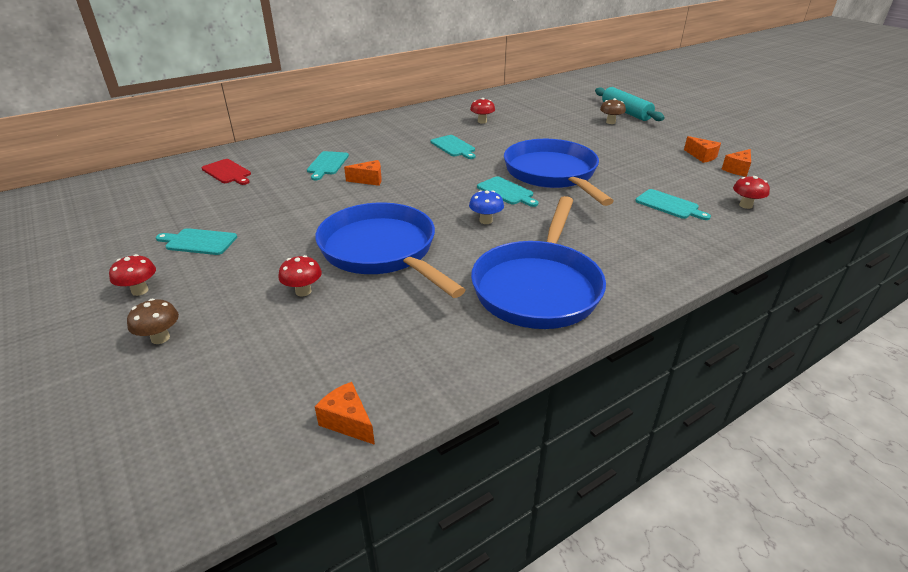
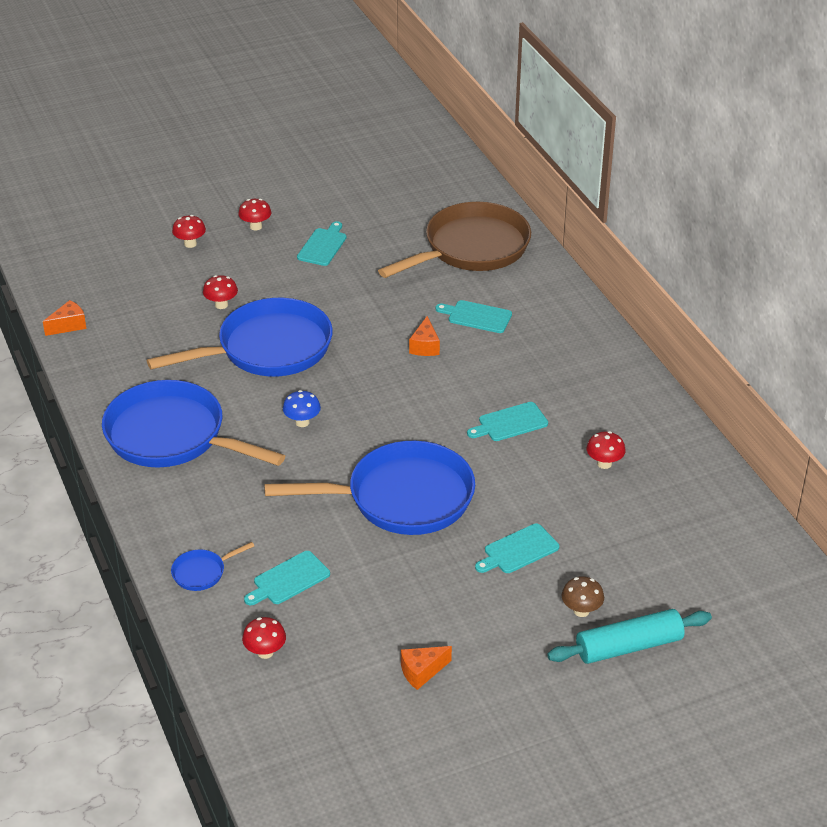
camera: 100 degrees right, 5 degrees up
brown mushroom [127,299,179,344] -> red mushroom [172,215,206,248]
red cutting board [202,159,251,185] -> brown pan [378,202,531,278]
turquoise cutting board [477,176,538,207] -> turquoise cutting board moved to [475,523,559,573]
orange cheese [722,149,751,177] -> none
none -> blue pan [171,542,254,591]

